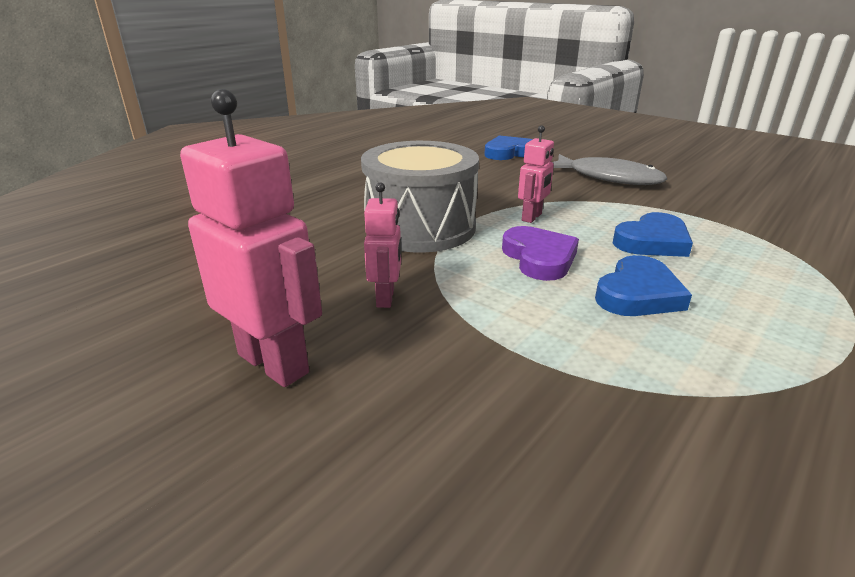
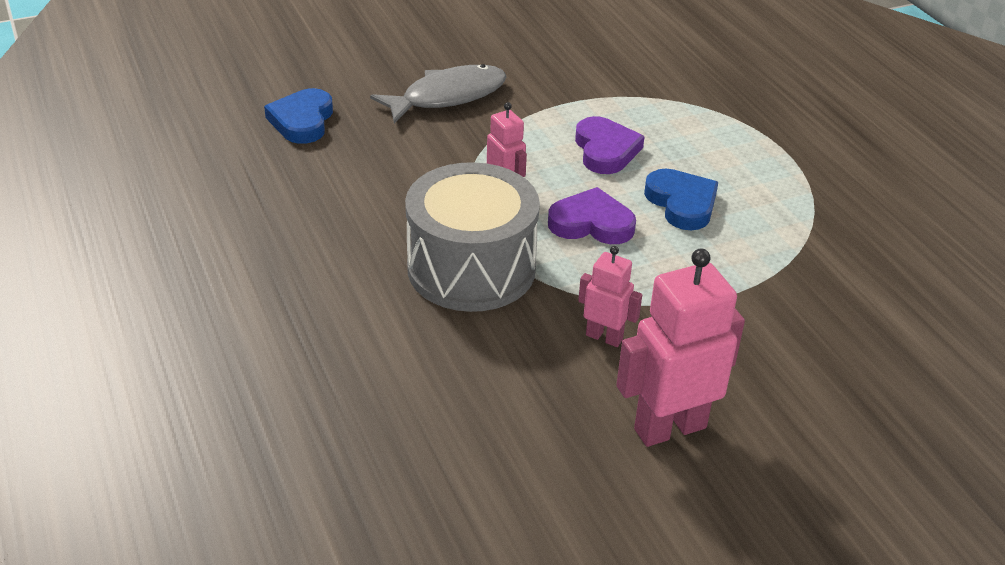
camera: 65 degrees left, 10 degrees up
blue heart [613,212,693,257] -> purple heart [575,116,645,174]

